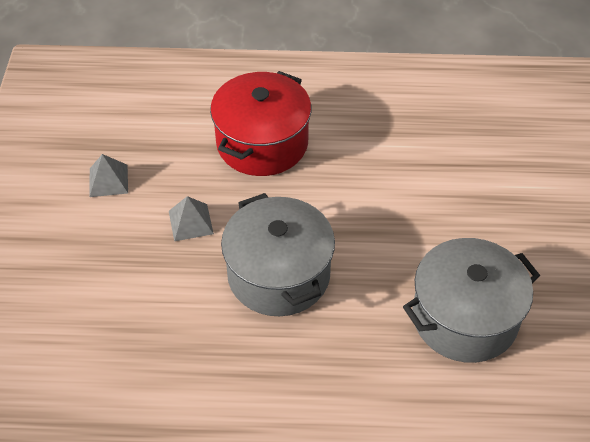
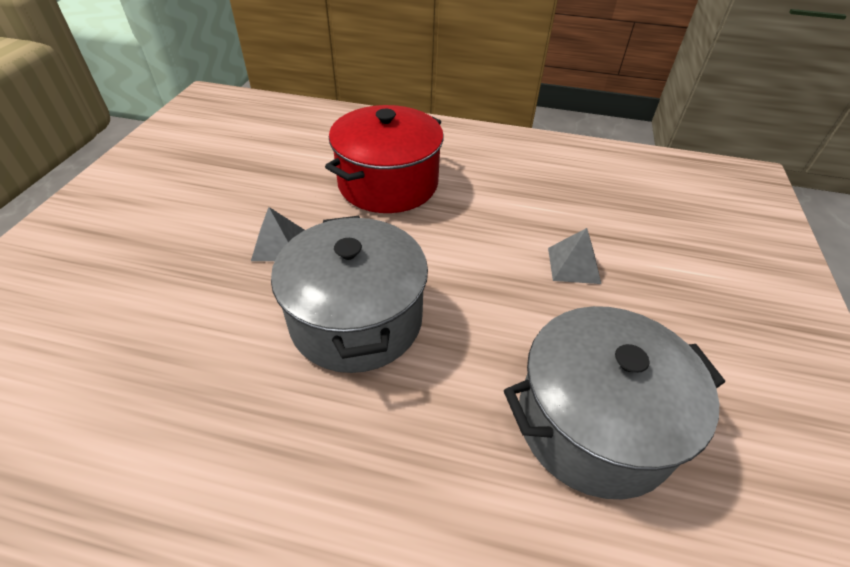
camera: 10 degrees right, 5 degrees down
grey pyramid [90,154,128,197] -> grey pyramid moved to [548,228,601,284]

